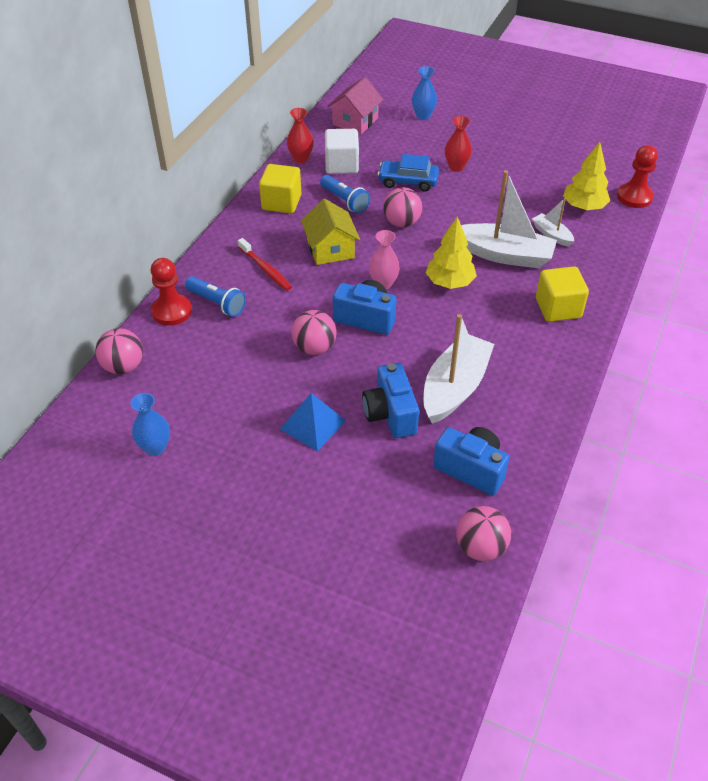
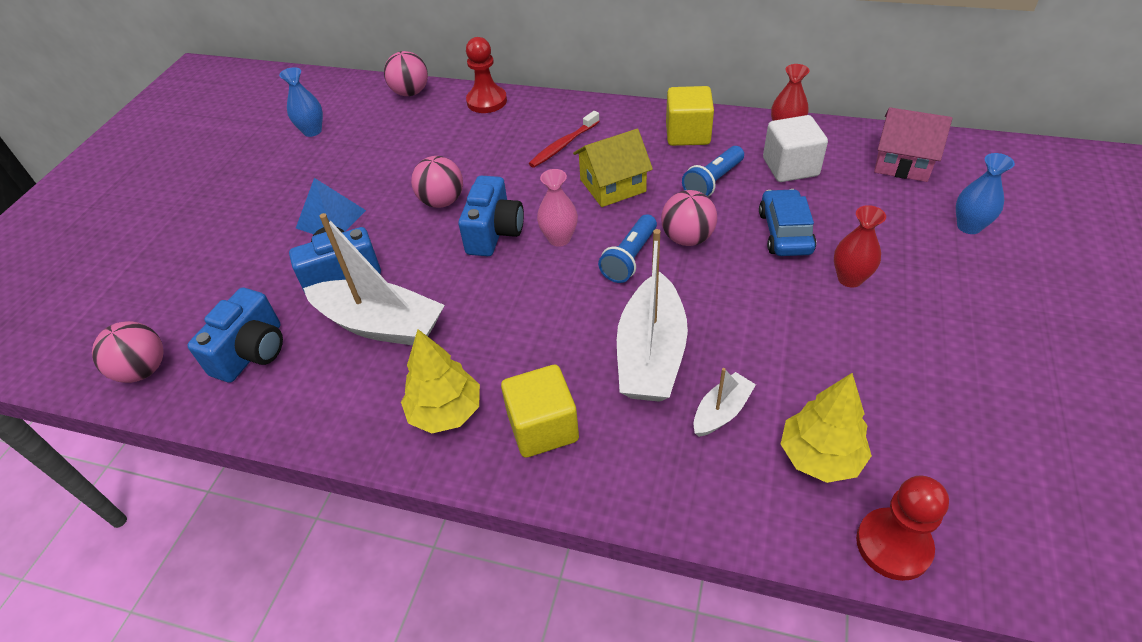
camera: 85 degrees right, 0 degrees up
blue flashlight [185,276,246,317] -> blue flashlight moved to [598,214,657,283]
yellow tree [426,217,477,289] -> yellow tree moved to [401,329,480,433]

